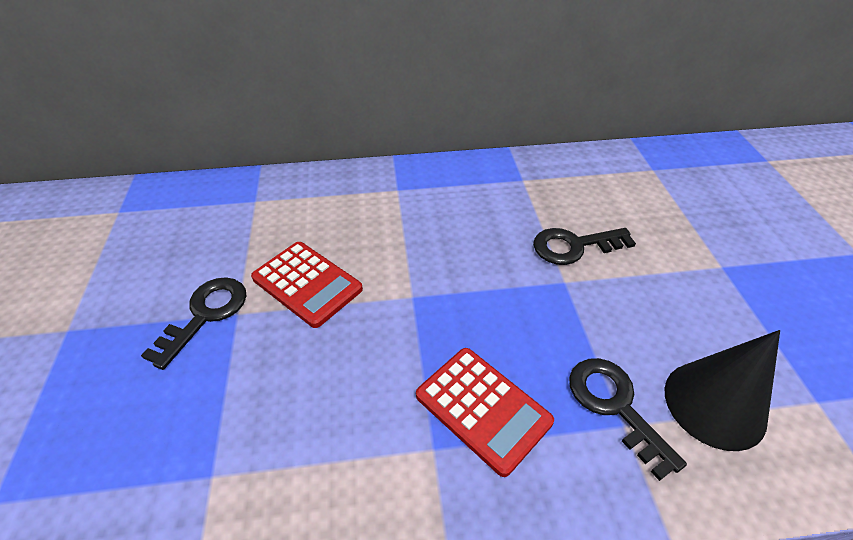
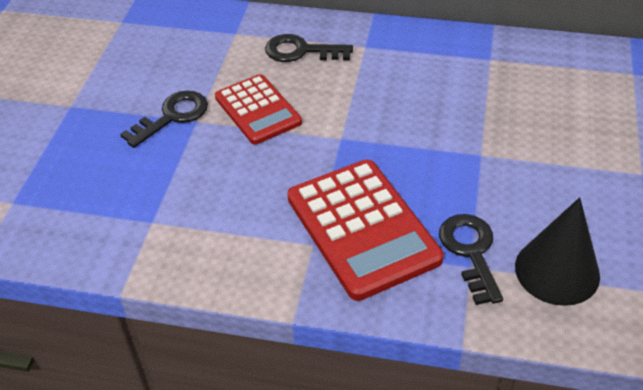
camera: 20 degrees right, 0 degrees up
red calculator [416,348,554,477] -> red calculator [287,159,444,301], size x1.55
black key [533,228,636,265] -> black key moved to [265,34,353,62]

